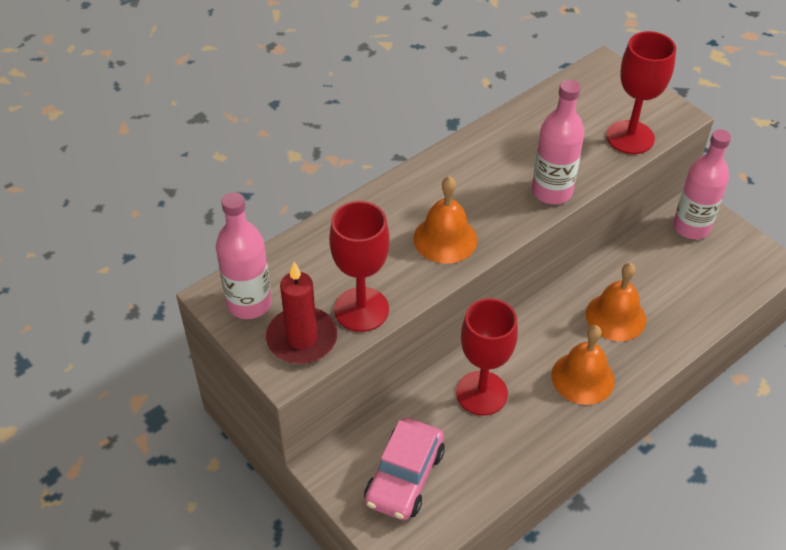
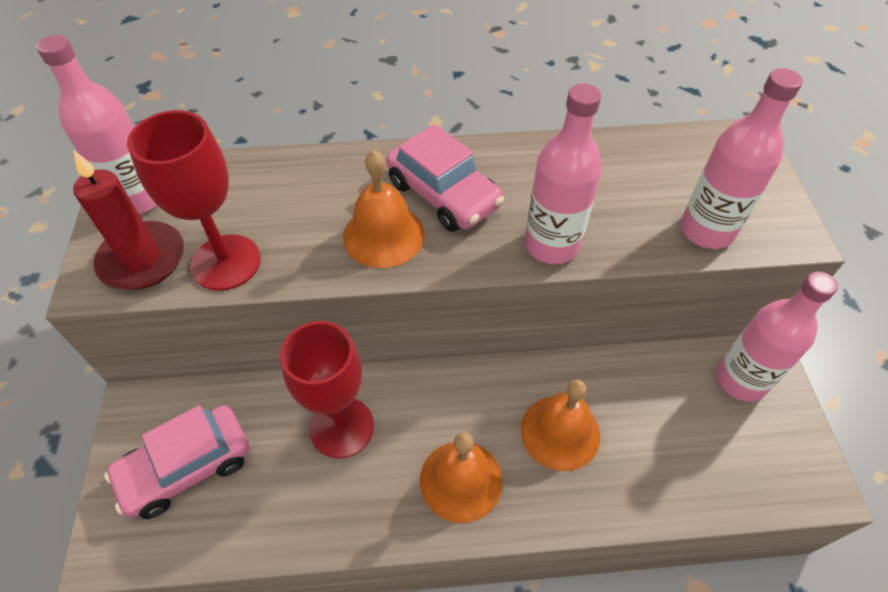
camera: 35 degrees right, 5 degrees up
red goblet [606,31,676,154] -> pink bottle [680,68,803,249]
none -> pink car [386,124,504,232]

